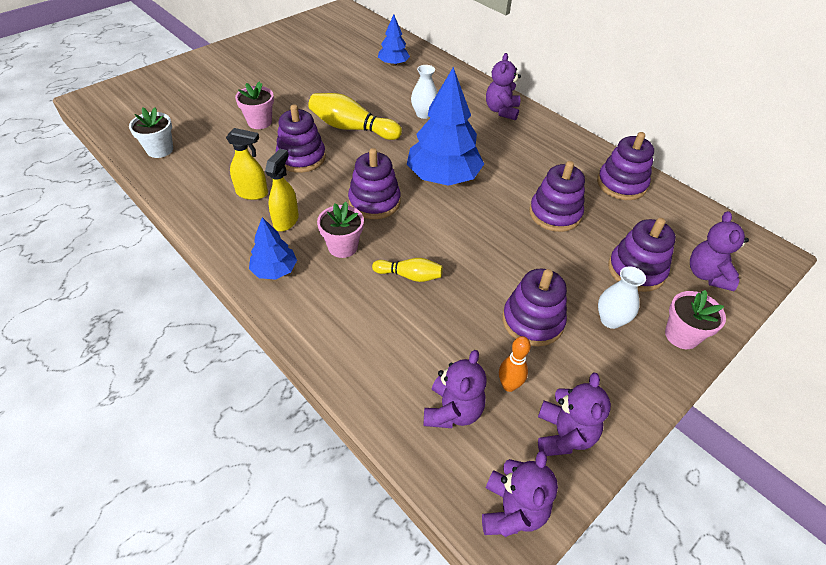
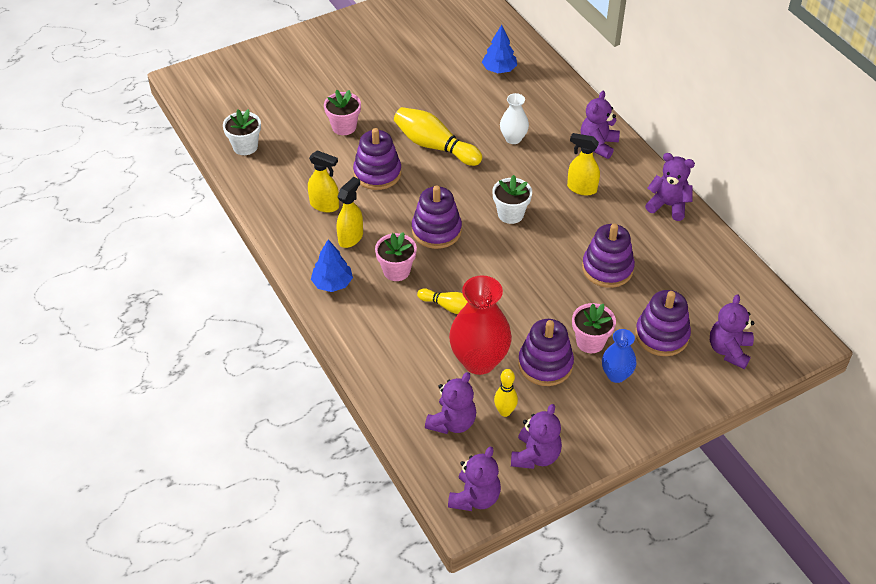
camera: 15 degrees right, 0 degrees up
blue tree [407,67,484,186] -> white flower pot [492,175,532,224]
orange bowling pin [499,336,531,392] -> yellow bowling pin [494,369,518,417]
purple stacking toy [597,132,654,200] -> none
white vase [598,266,646,329] -> blue vase [602,329,637,383]
pink flower pot [665,290,726,349] -> pink flower pot moved to [572,303,616,353]
none -> red vase [449,275,512,375]
none -> yellow spray bottle [567,133,600,195]
none -> purple teddy bear [645,153,695,221]

